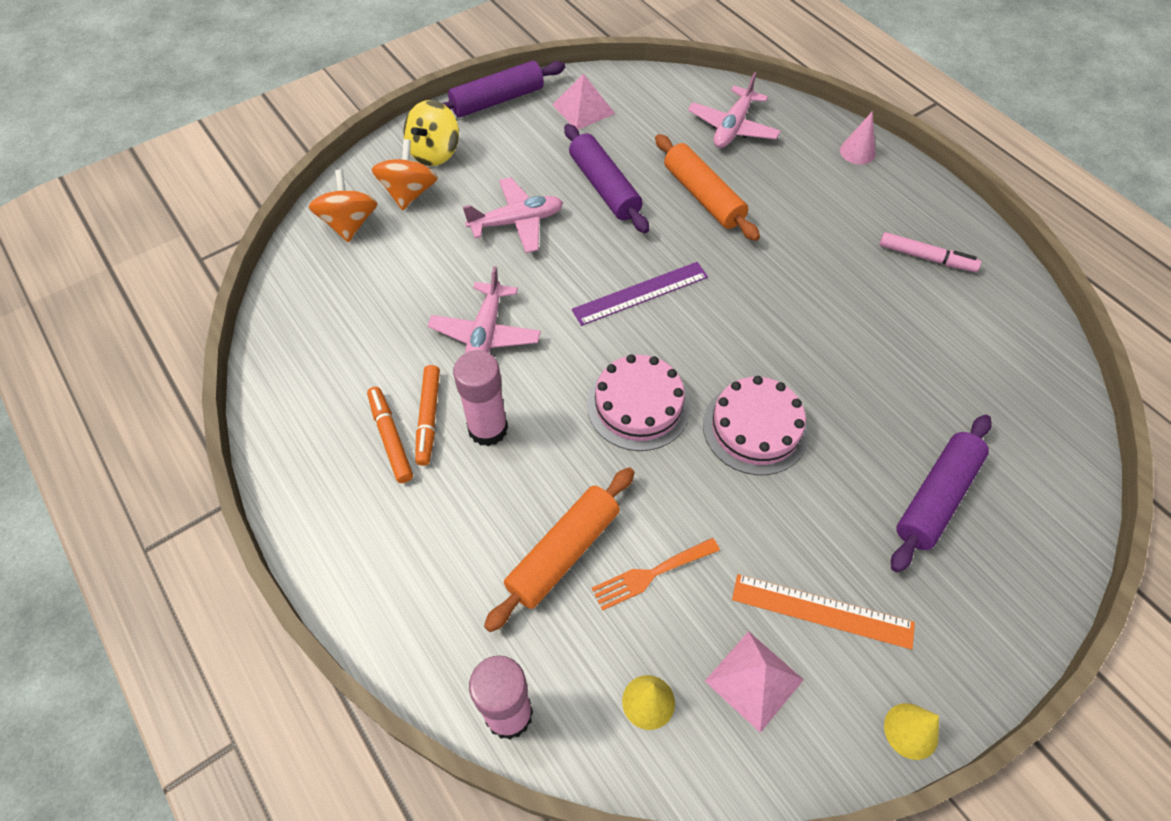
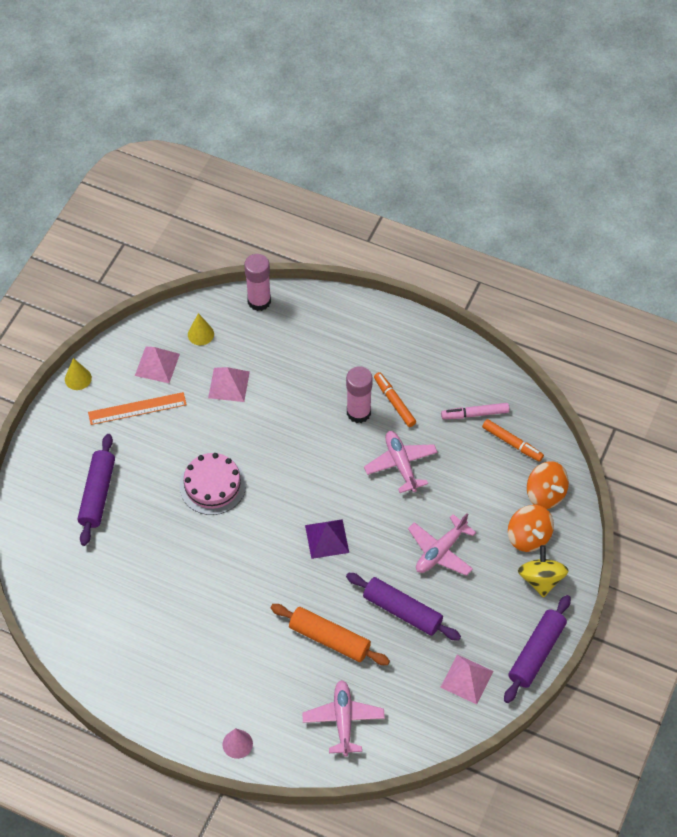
camera: 150 degrees right, 0 degrees up
orange marker [367,387,413,483] -> orange marker moved to [482,419,544,462]
orange rolling pin [484,467,635,632] -> none
purple ruler [572,262,708,326] -> purple pyramid [305,519,349,559]
pink cake [587,354,691,451] -> none
orange fork [592,538,720,611] -> pink pyramid [208,367,250,402]
pink marker [880,232,981,272] -> pink marker moved to [441,403,510,419]

